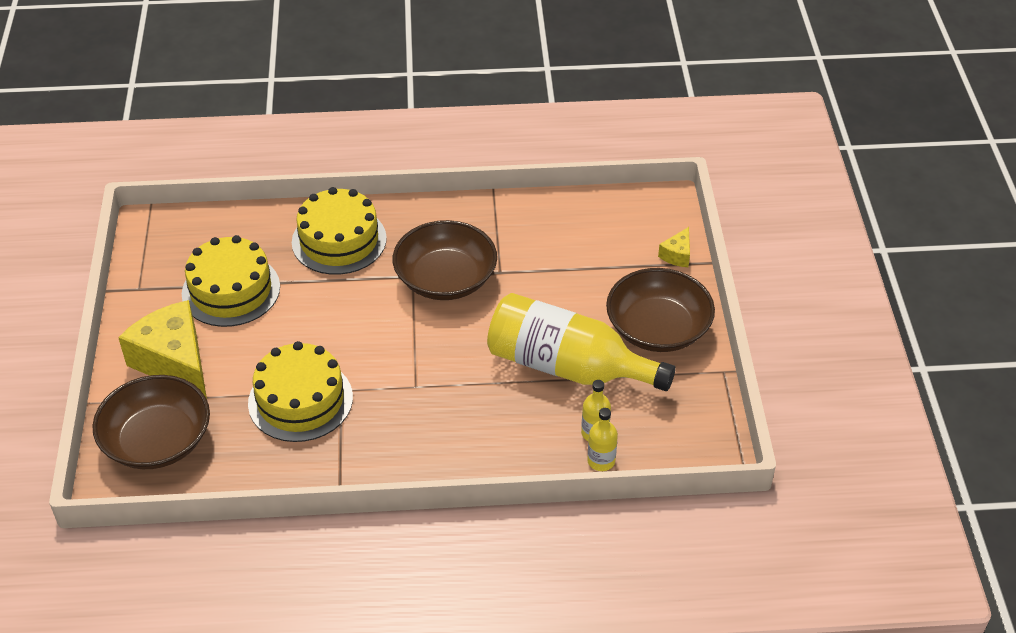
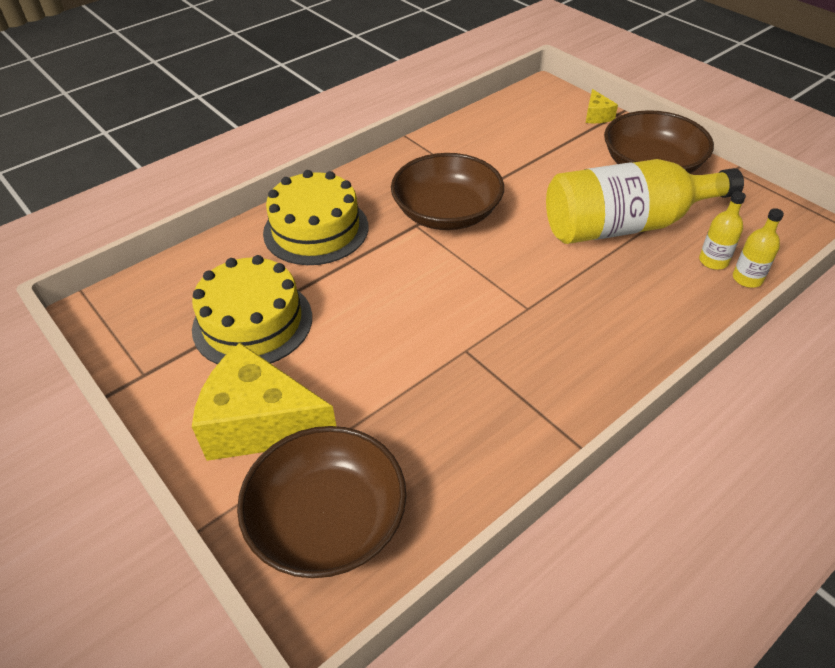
camera: 35 degrees left, 0 degrees up
yellow cake [248,341,353,442] -> none

